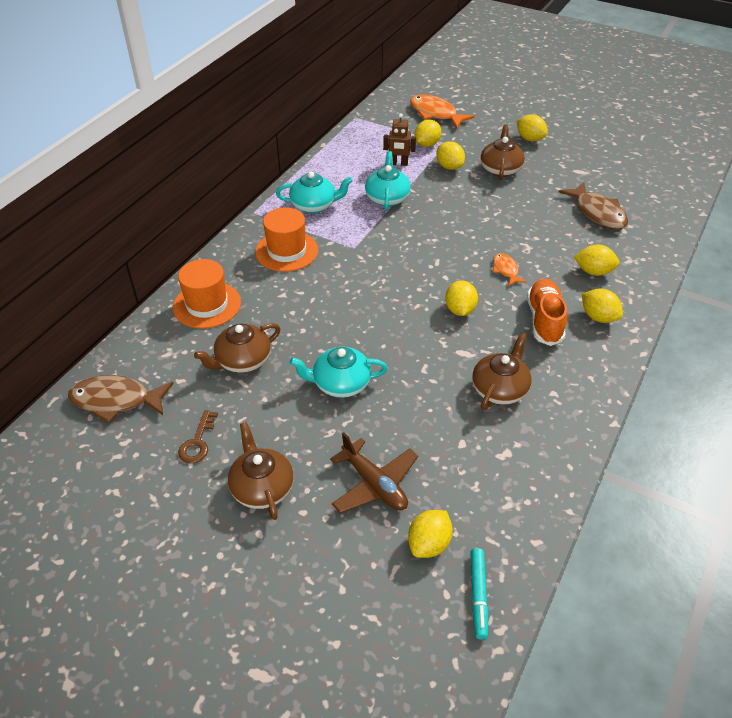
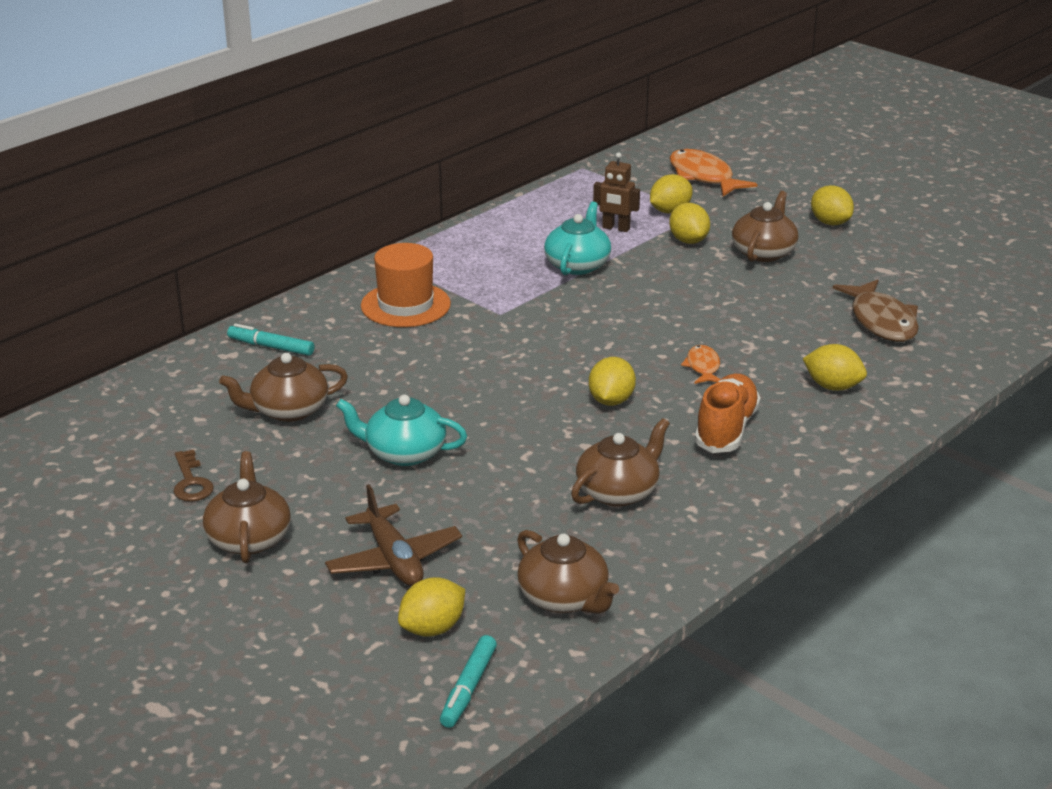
camera: 15 degrees right, 15 degrees down
brown fish [68,375,174,423] -> none
orange hat [173,259,241,329] -> turquoise marker [227,324,314,356]
brown key [178,410,218,463] -> brown key turned 45 degrees counterclockwise [173,450,214,502]
turquoise teapot [276,172,353,213] -> none
yellow lemon [582,289,623,323] -> none
none -> brown teapot [517,530,619,614]

